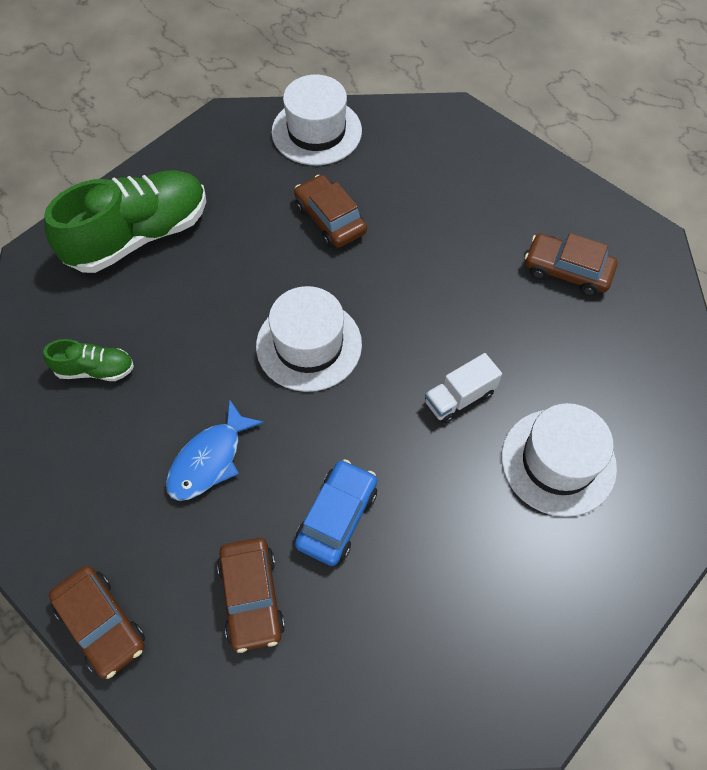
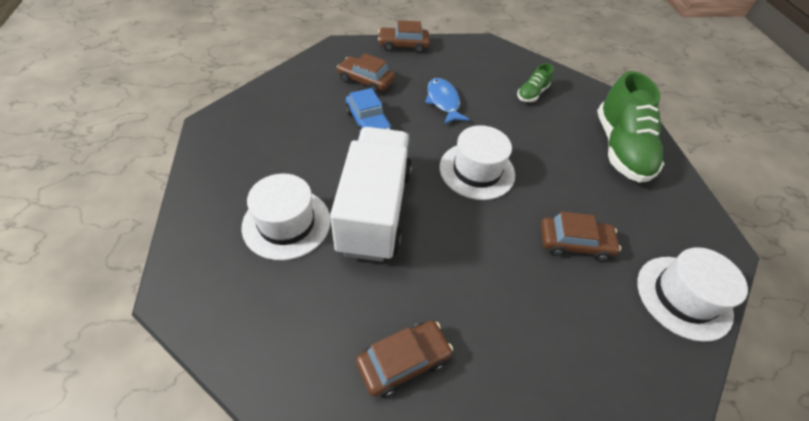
camera: 125 degrees right, 10 degrees down
white truck [425,353,502,424] -> white truck [330,127,412,262], size x2.40

